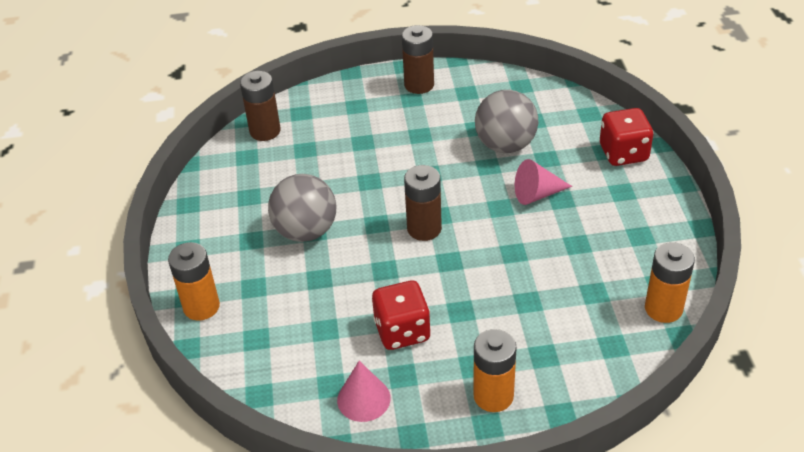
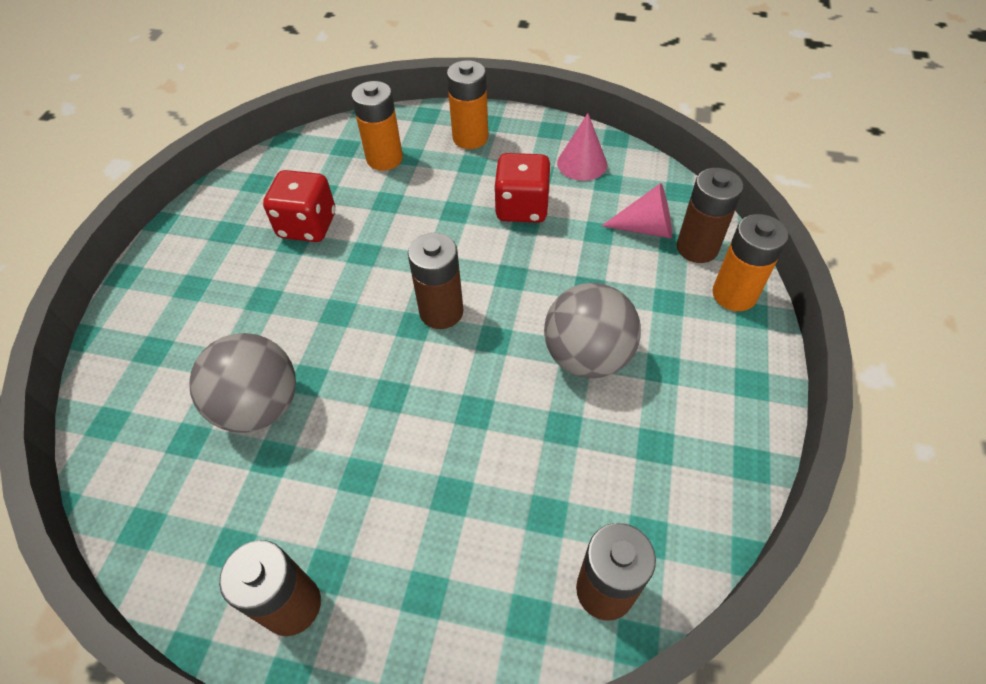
camera: 160 degrees left, 10 degrees up
pink cone [515,159,572,205] -> pink cone moved to [602,183,672,238]
red dice [600,108,653,166] -> red dice moved to [263,170,336,242]
orange battery [645,242,695,323] -> orange battery moved to [351,81,403,171]
none -> brown battery [677,168,743,263]

